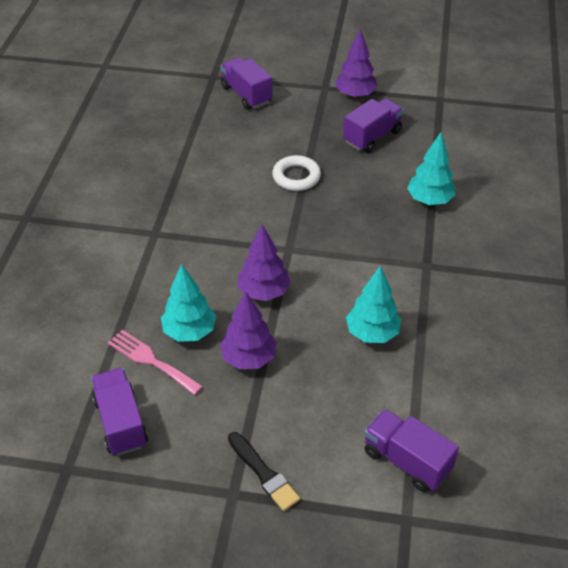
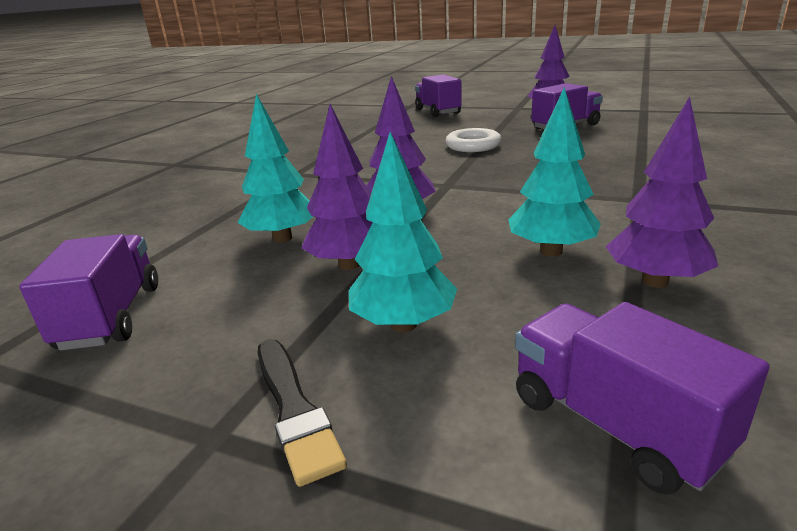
camera: 15 degrees right, 20 degrees down
pink fork [108,330,203,395] -> none
turquoise tree [407,132,456,205] -> turquoise tree moved to [349,132,457,332]
none -> purple tree [606,97,718,288]

